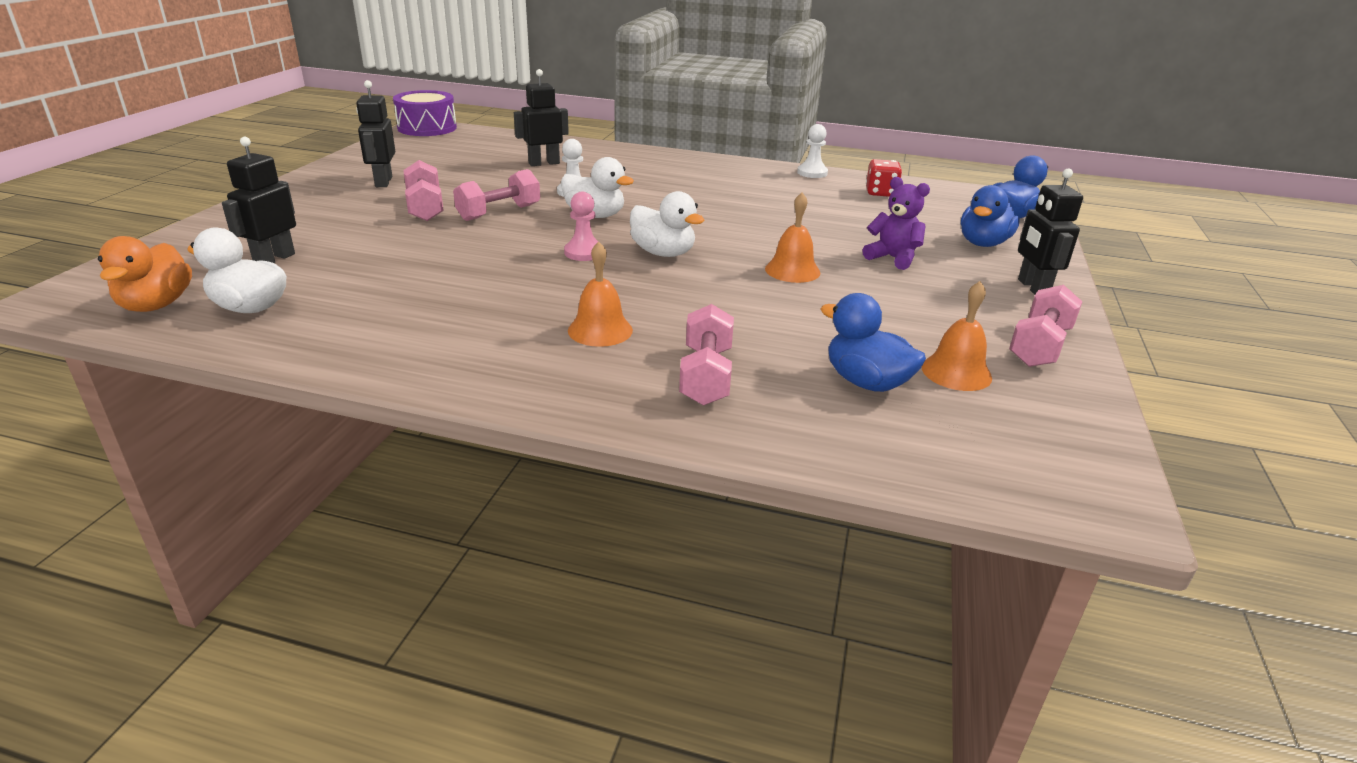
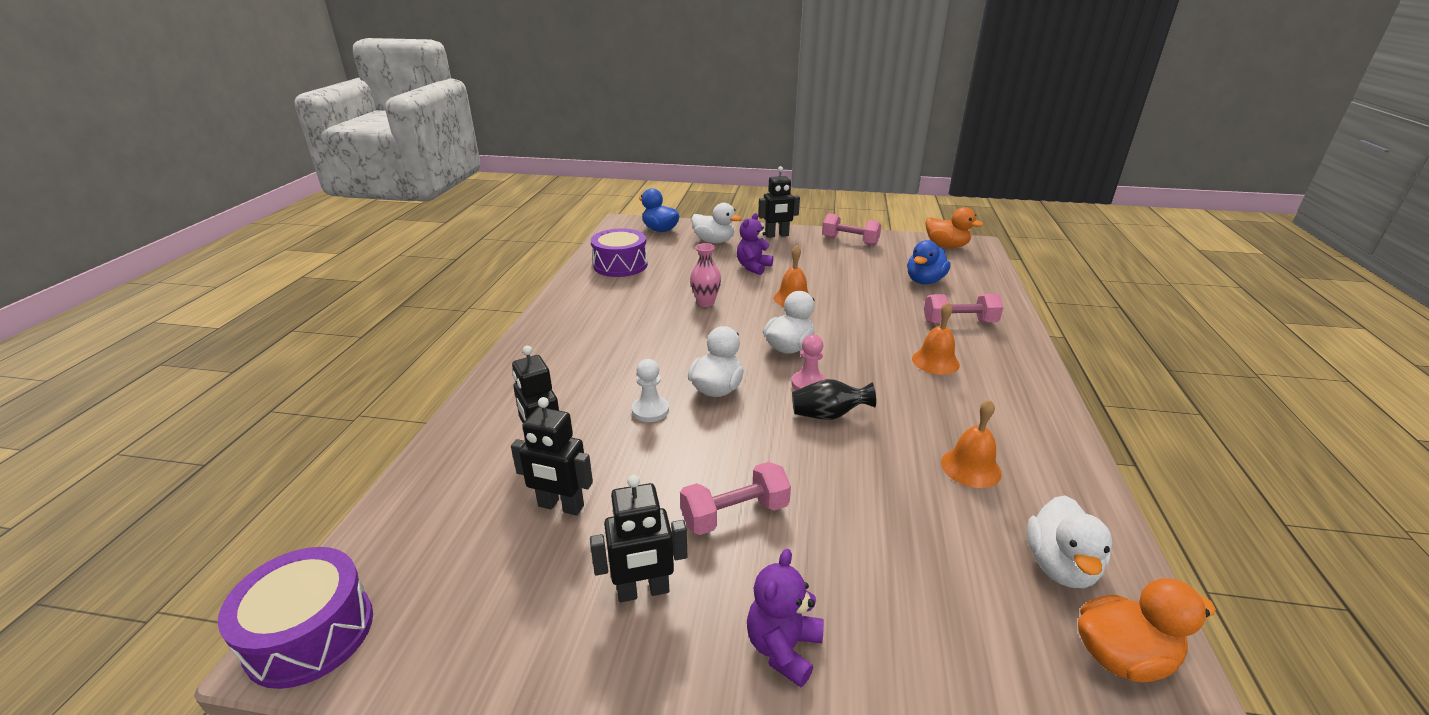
camera: 95 degrees left, 0 degrees up
black robot [222,137,296,264] -> black robot moved to [511,397,593,516]
pink dumbbell [453,169,540,221] -> none
white pawn [797,124,828,178] -> none
red dice [866,159,902,197] -> purple drum [591,228,648,277]
orange bell [922,281,992,391] -> orange bell moved to [941,399,1002,488]
blue duck [961,185,1020,247] -> white duck [691,203,742,243]
none -> pink vase [690,243,721,307]
none -> purple teddy bear [747,549,824,687]
none -> black vase [792,379,876,420]
none -> orange duck [926,207,983,248]

